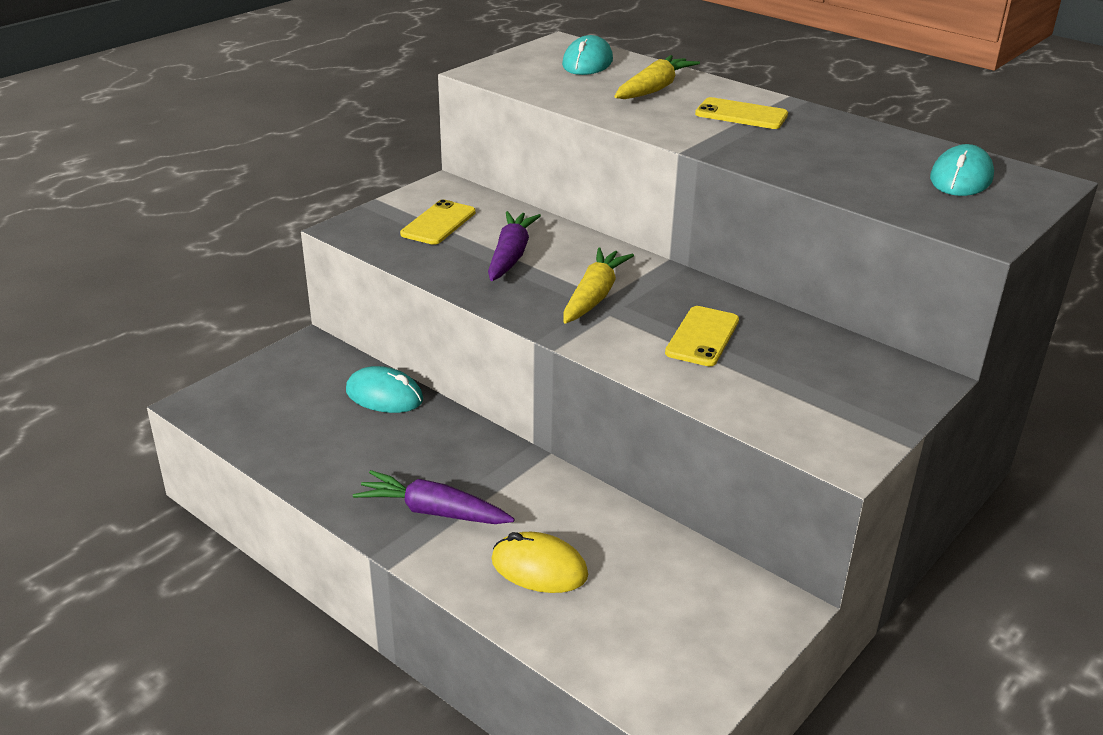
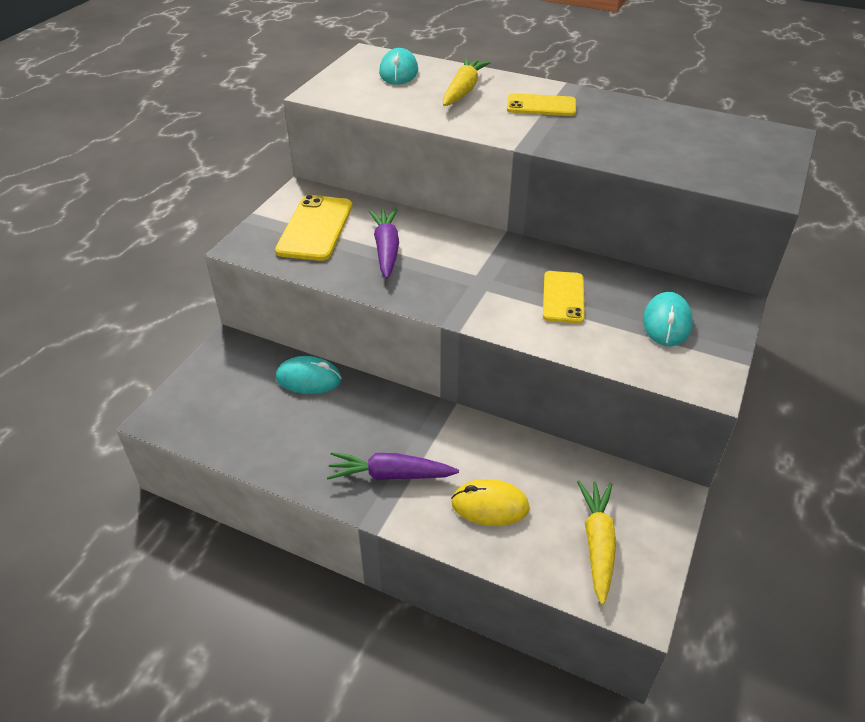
camera: 15 degrees left, 10 degrees up
yellow phone [400,199,476,245] -> yellow phone [275,195,352,261], size x1.51
yellow carrot [563,248,634,324] -> yellow carrot moved to [577,481,616,605]
turquoise mouse [930,144,994,196] -> turquoise mouse moved to [643,292,693,346]

